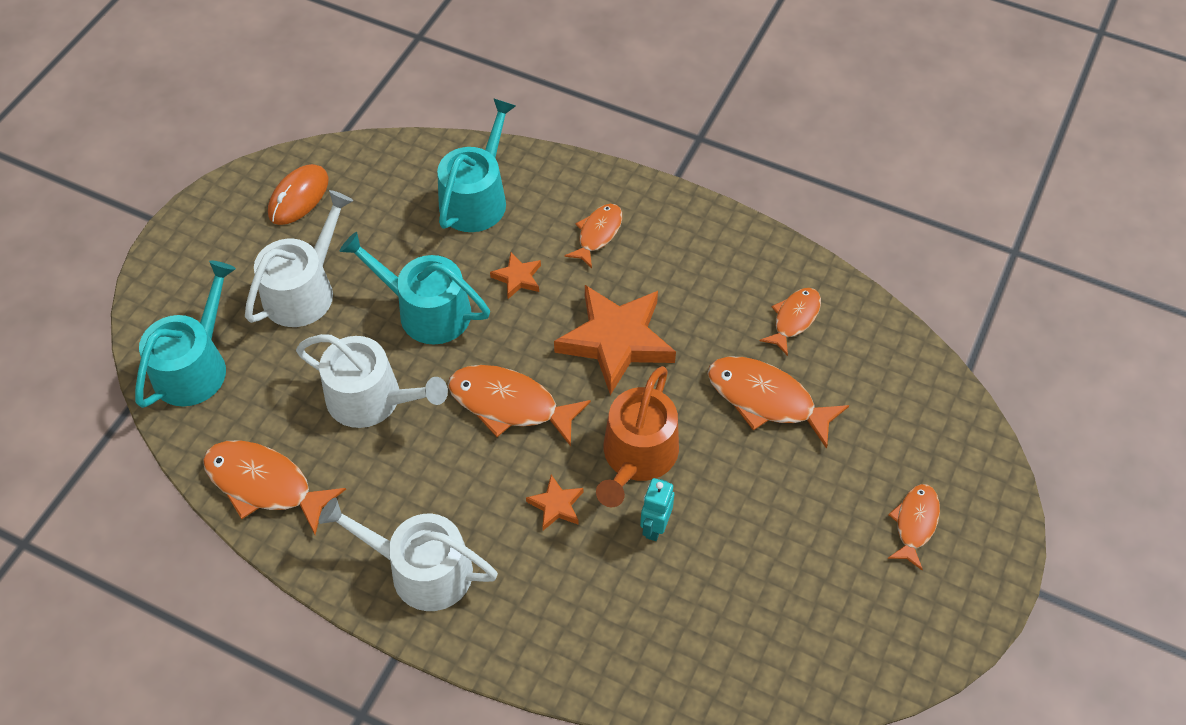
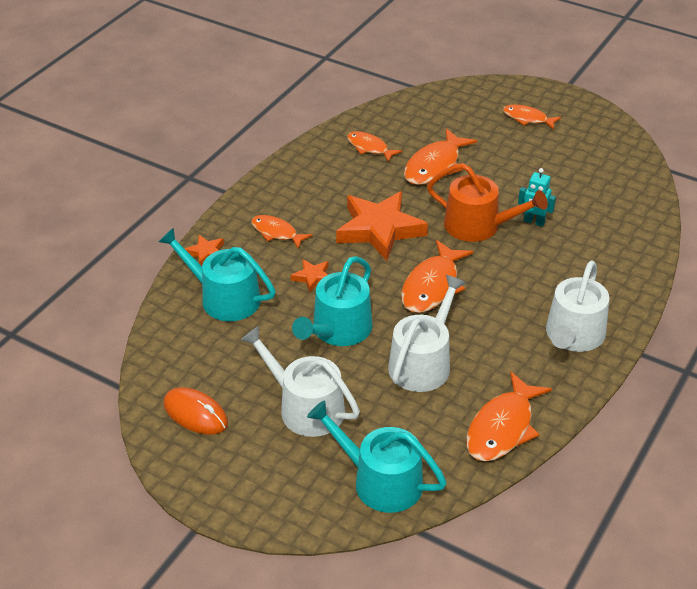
camera: 85 degrees left, 15 degrees down
orange star [526,475,583,530] -> orange star moved to [185,235,224,266]

